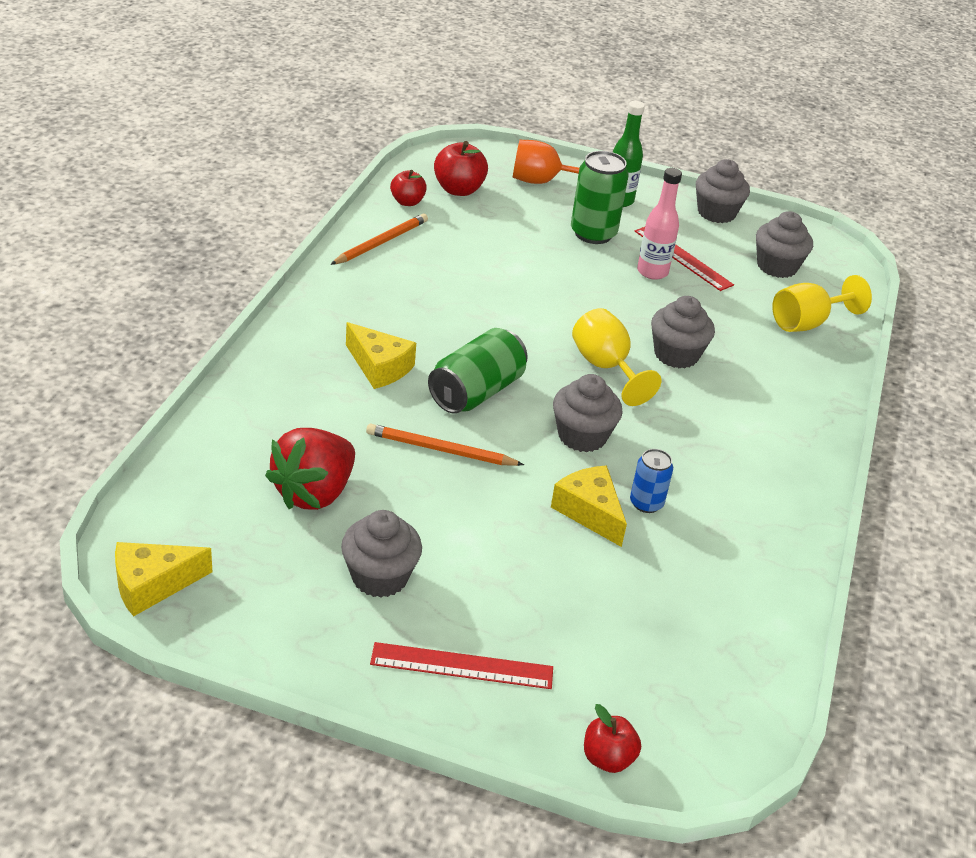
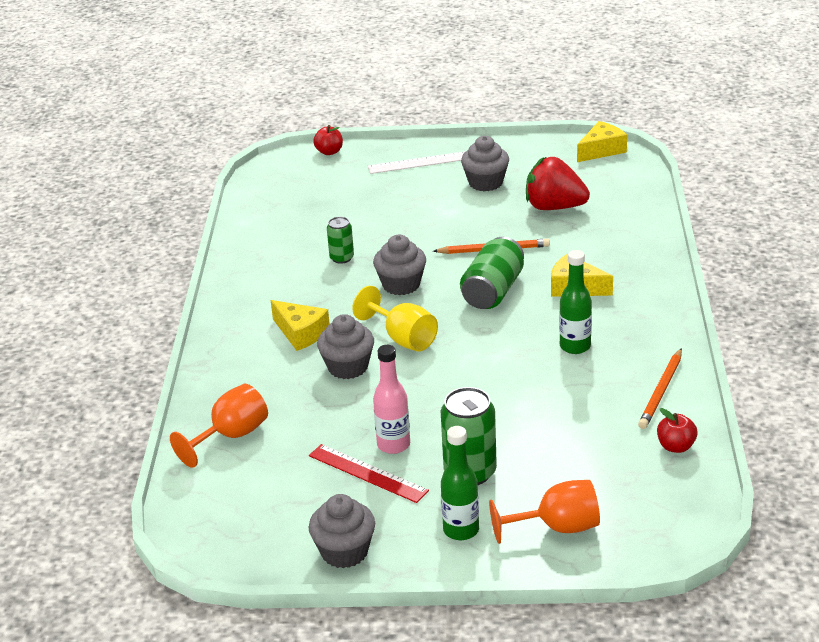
camera: 170 degrees right, 5 degrees down
red strawberry [265,428,355,510] -> red strawberry turned 90 degrees counterclockwise [526,157,590,210]
red ruler [370,642,553,689] -> white ruler [368,151,466,174]
red apple [434,141,488,196] -> none
yellow cheese [551,466,627,547] -> yellow cheese moved to [271,300,330,351]
blue can [630,449,673,513] -> green can [327,217,354,264]
grey cupcake [756,211,813,278] -> none
yellow goblet [772,275,872,332] -> orange goblet [170,384,268,468]
none -> green bottle [559,250,592,354]

